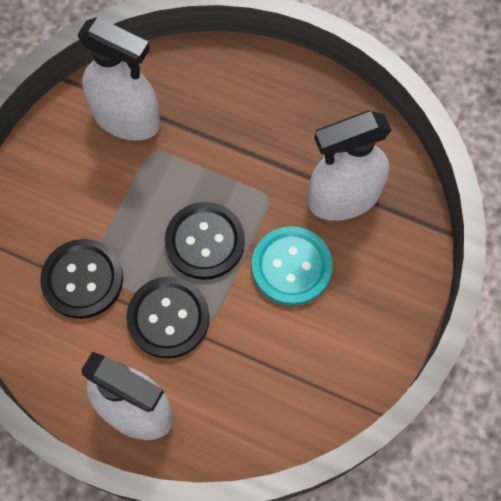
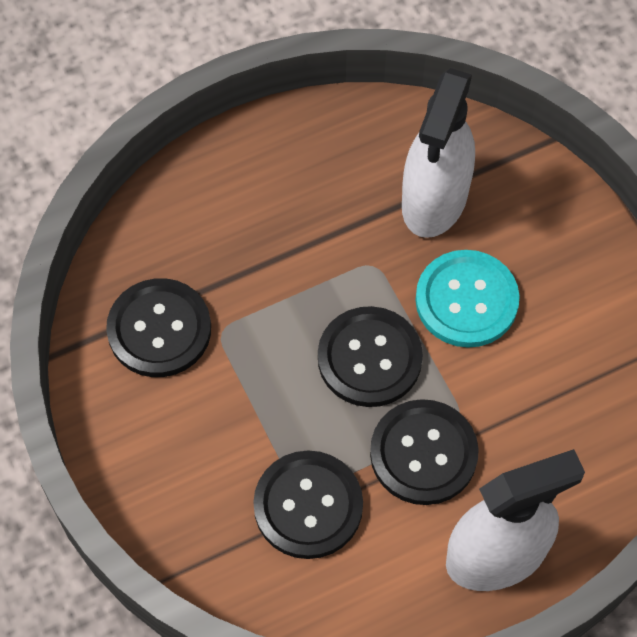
camera: 50 degrees left, 5 degrees down
white spray bottle [77,17,160,141] -> black button [106,278,211,377]

